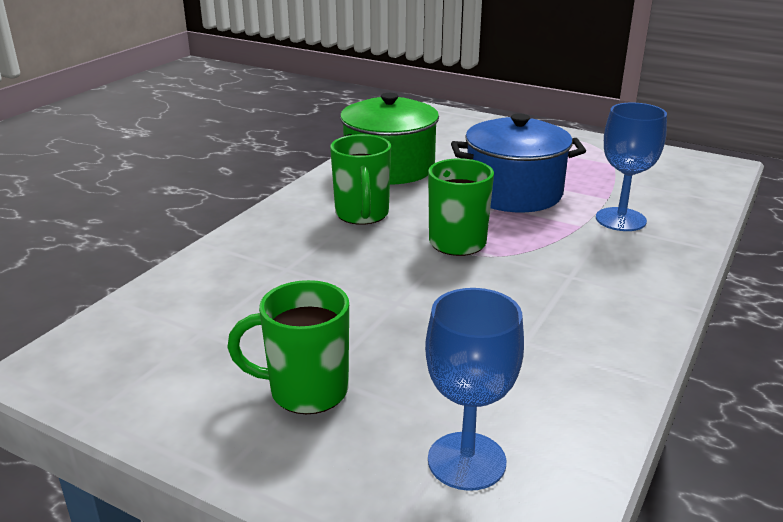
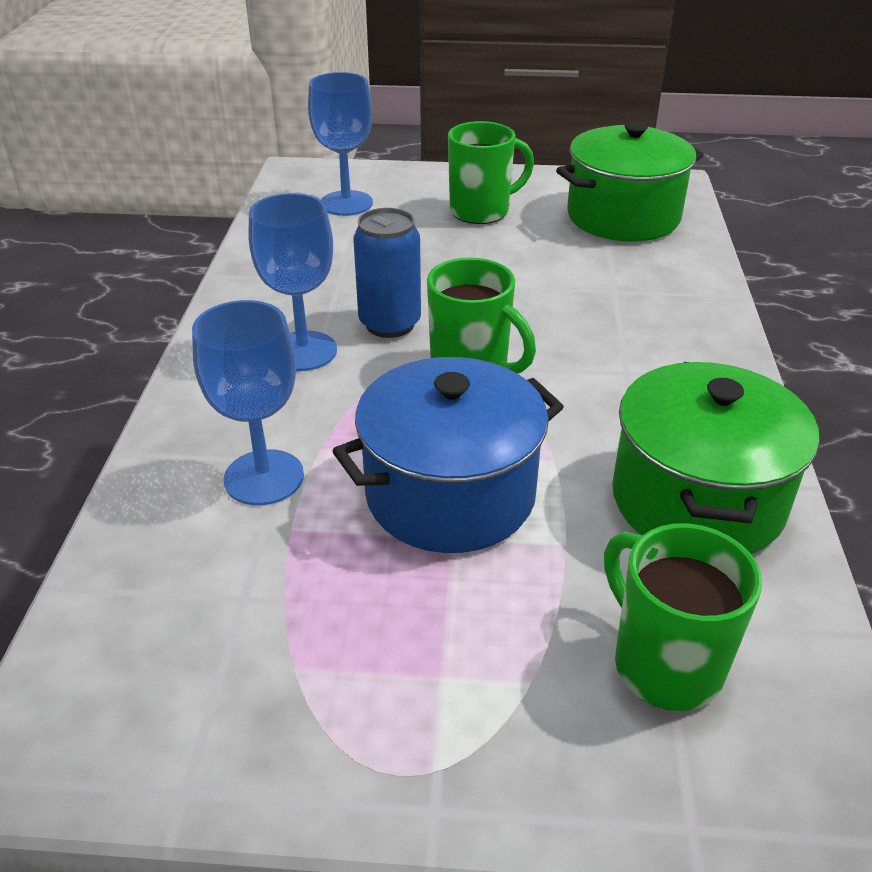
camera: 155 degrees right, 10 degrees up
green mug [330,134,391,225] -> green mug moved to [604,523,762,711]
none -> blue goblet [248,193,337,371]
none -> blue can [353,208,421,338]
none -> green pot [556,121,704,242]

